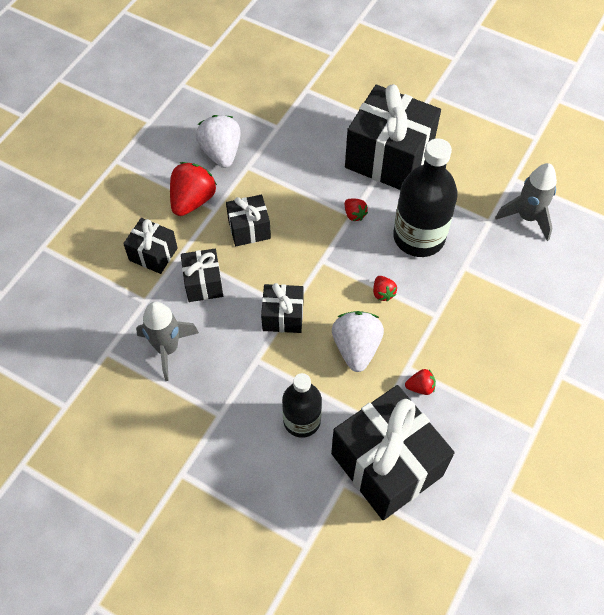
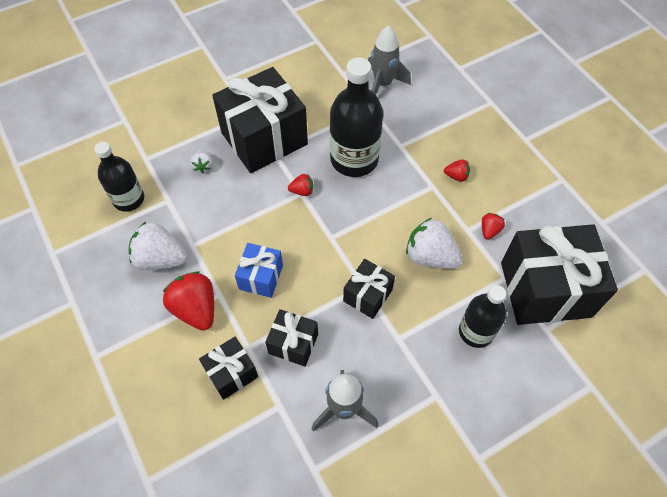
camera: 60 degrees left, 0 degrees up
black gift [226,195,271,246] -> blue gift [235,243,283,298]
red strawberry [373,276,397,301] -> red strawberry moved to [444,159,470,182]
none -> black bottle [94,142,144,212]
none -> white strawberry [190,150,213,173]

